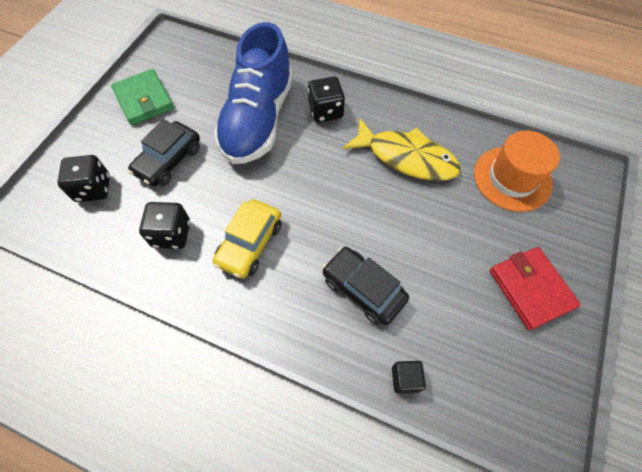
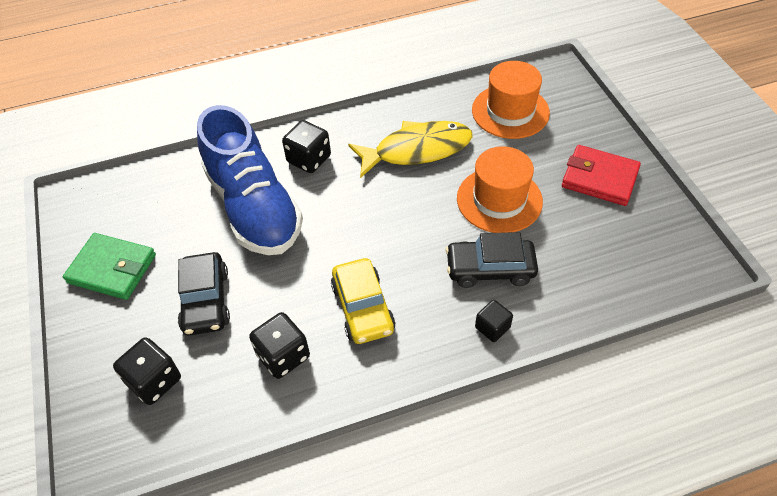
camera: 40 degrees left, 10 degrees down
black cube [392,361,426,393] -> black cube moved to [475,300,513,342]
none -> orange hat [457,146,543,233]

